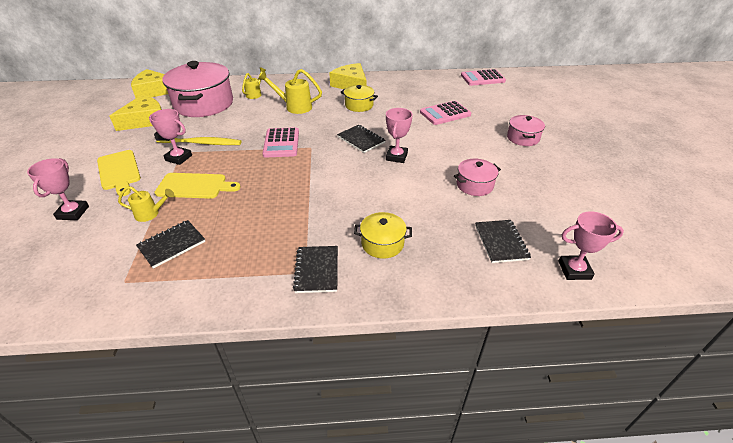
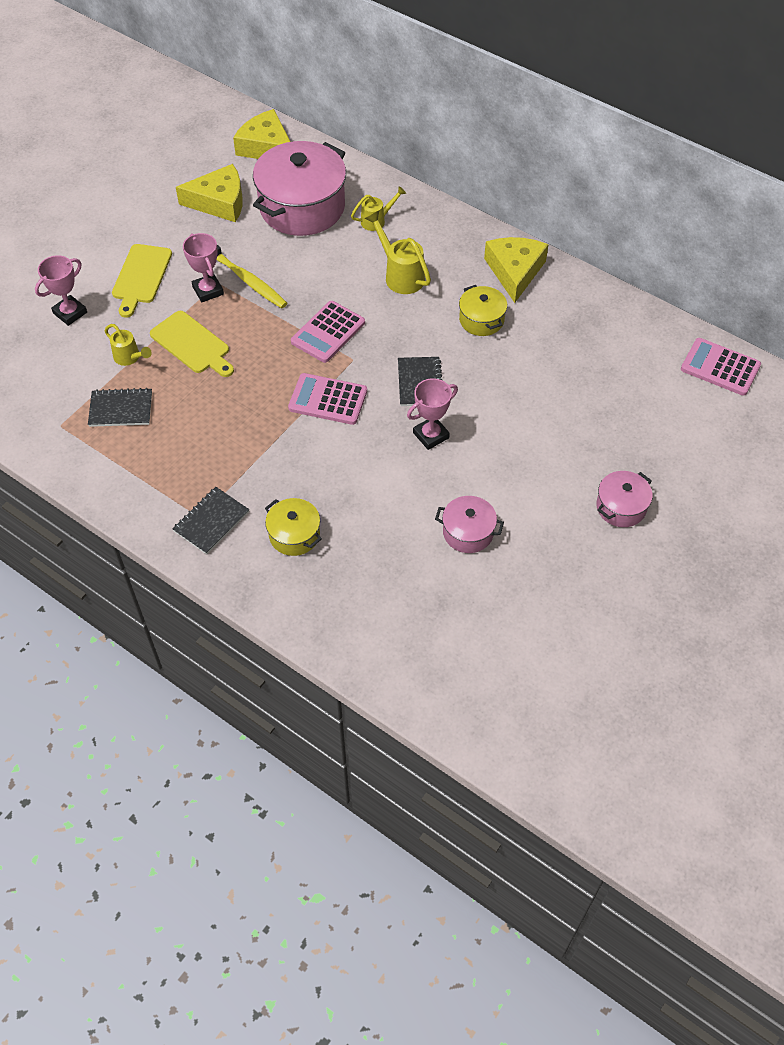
camera: 40 degrees right, 15 degrees up
pink calculator [420,101,471,125] -> pink calculator moved to [288,373,367,425]
black notebook [475,220,531,263] -> none
pink trophy [558,211,624,280] -> none

